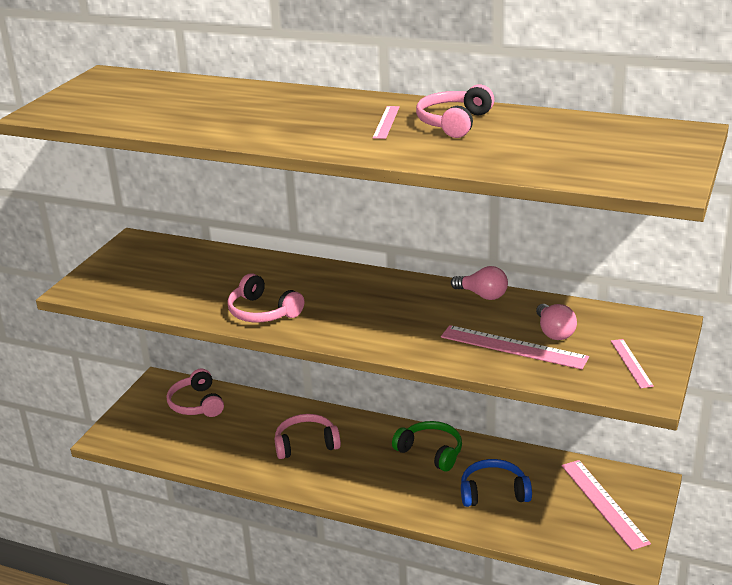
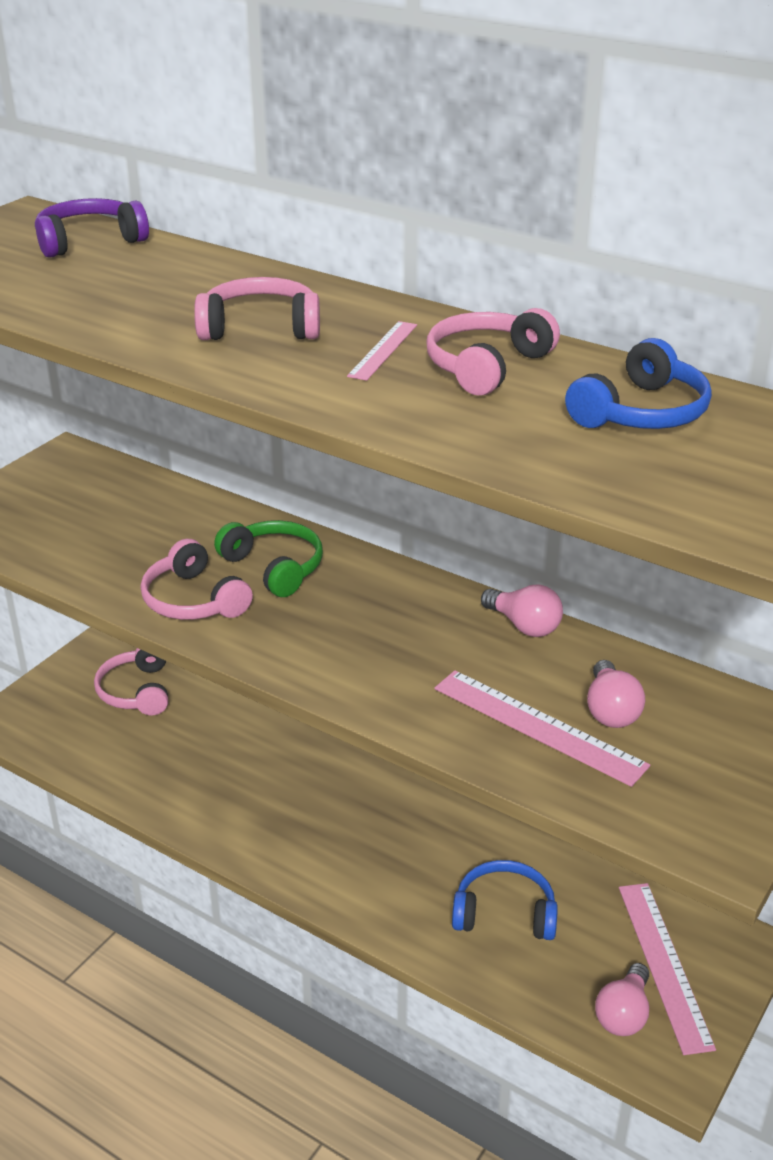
camera: 10 degrees right, 5 degrees up
pink headphones [275,414,341,459] -> pink headphones moved to [194,277,320,340]
green headphones [392,421,462,471] -> green headphones moved to [214,520,323,597]
pink ruler [611,339,654,388] -> none
none -> purple headphones [35,198,149,258]
none -> blue headphones [565,338,712,429]
none -> pink light bulb [595,963,649,1036]

